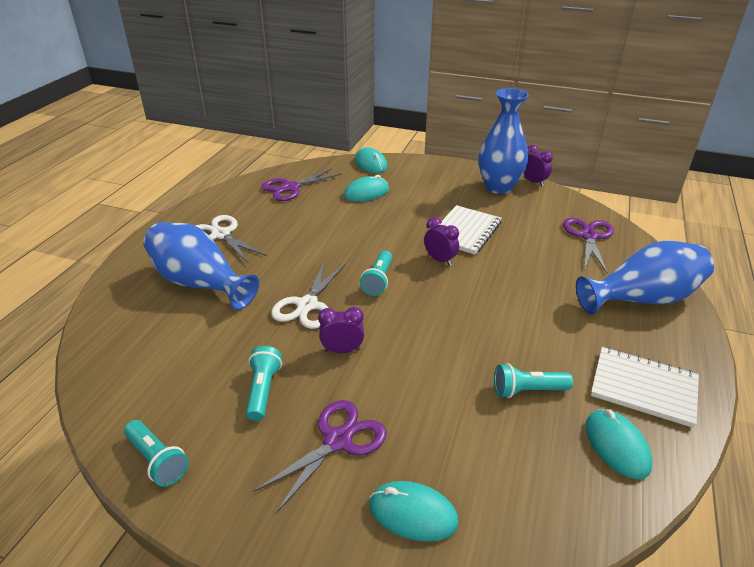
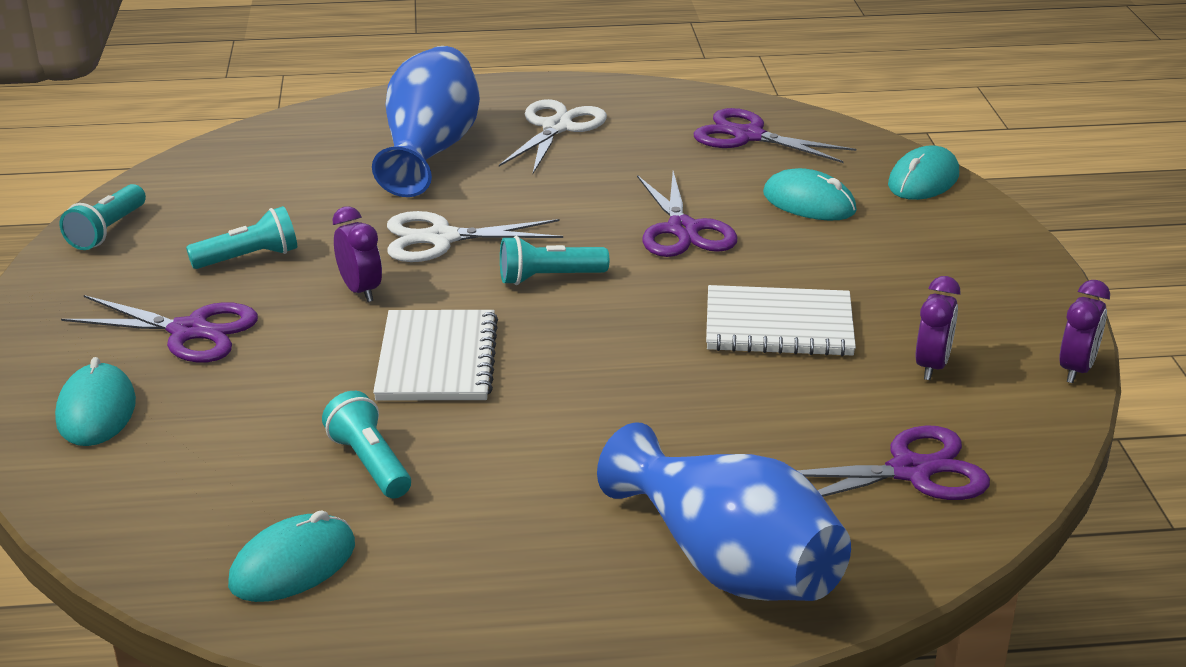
camera: 65 degrees right, 5 degrees down
purple clock [424,217,459,266] -> purple clock moved to [915,276,960,380]
blue vase [478,88,529,194] -> none
white notebook [591,347,699,428] -> white notebook moved to [373,310,498,401]
none -> purple scissors [637,171,738,257]

